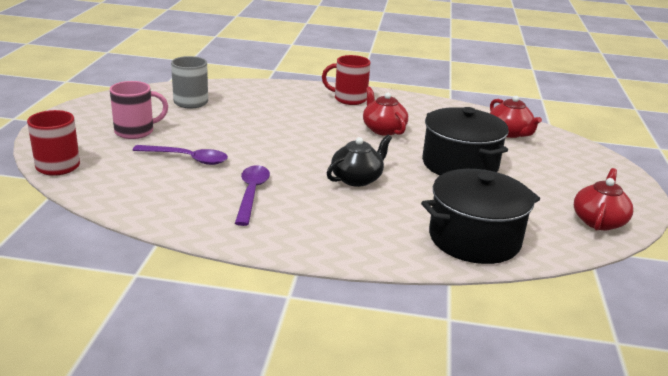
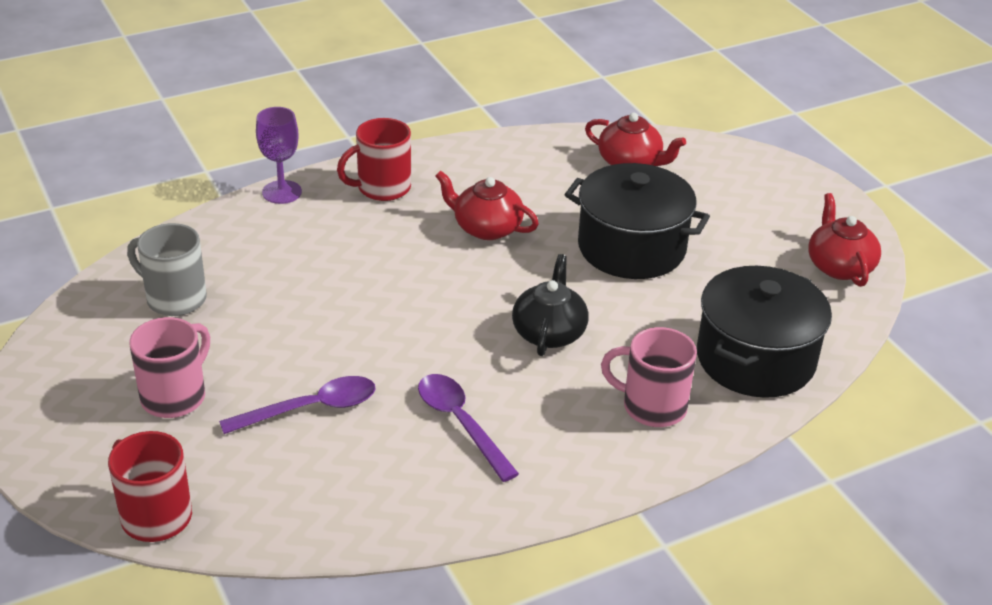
camera: 35 degrees left, 10 degrees up
none -> purple goblet [256,107,302,204]
none -> pink mug [601,327,697,427]

